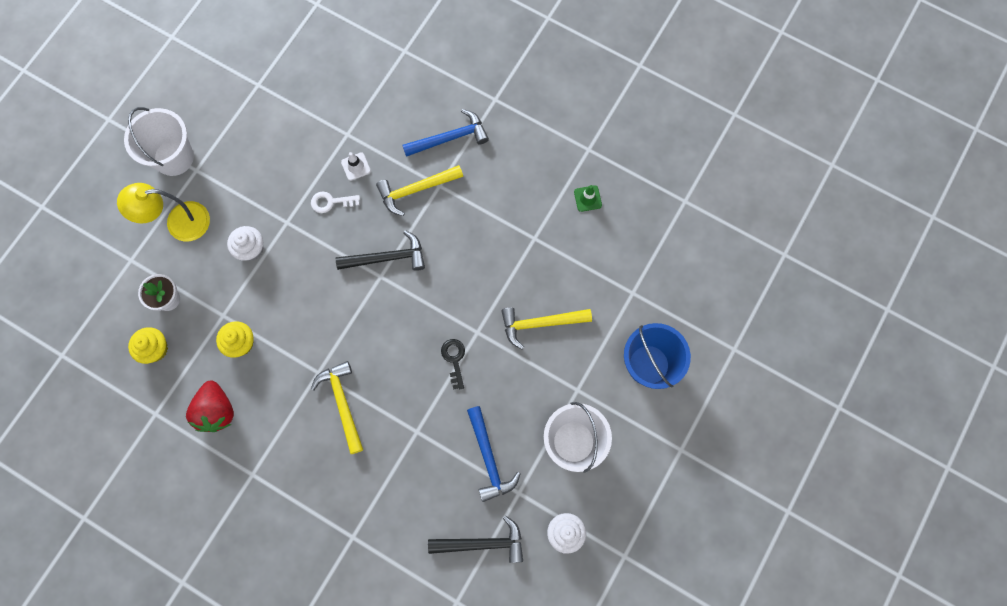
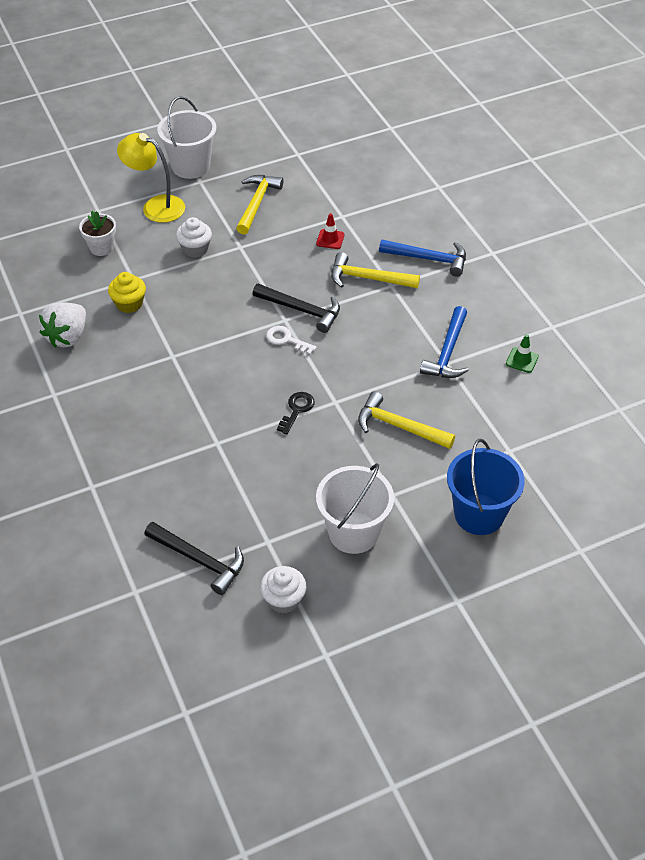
camera: 35 degrees right, 25 degrees down
yellow cupcake [128,327,168,364] -> none
red strawberry [186,381,234,432] -> white strawberry [39,303,86,348]
white key [311,192,360,213] -> white key moved to [266,326,317,355]
yellow hammer [311,361,363,454] -> yellow hammer moved to [236,175,283,235]
white traffic cone [341,152,371,181] -> red traffic cone [316,213,344,249]
blue hammer [467,406,520,502] -> blue hammer moved to [420,306,469,378]

